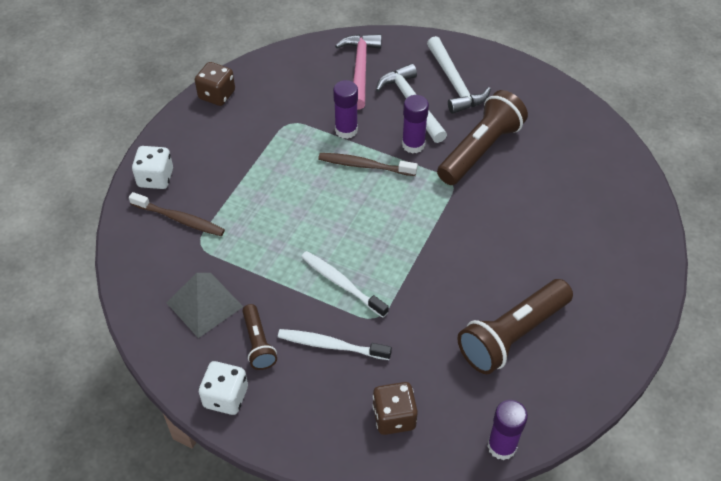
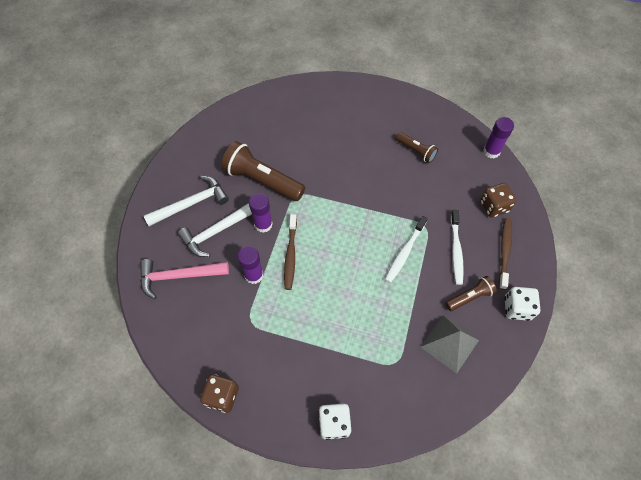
camera: 100 degrees left, 10 degrees up
brown toothbrush [129,192,225,236] -> brown toothbrush moved to [499,218,512,290]
brown flashlight [457,279,573,374] -> brown flashlight [396,132,438,163], size x0.54

